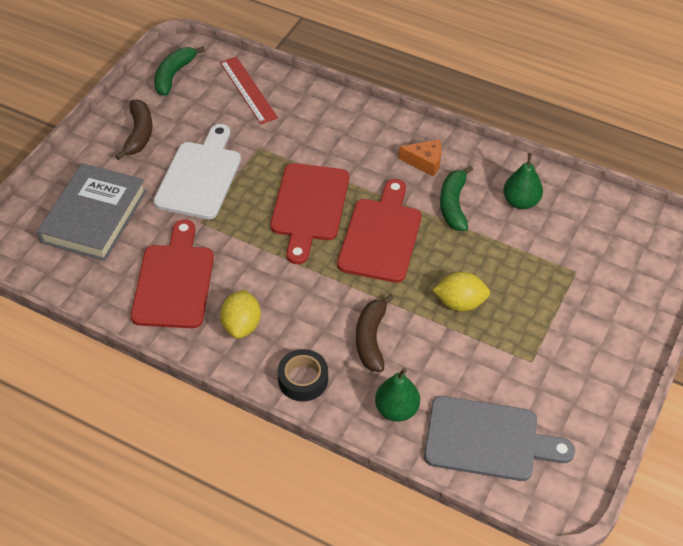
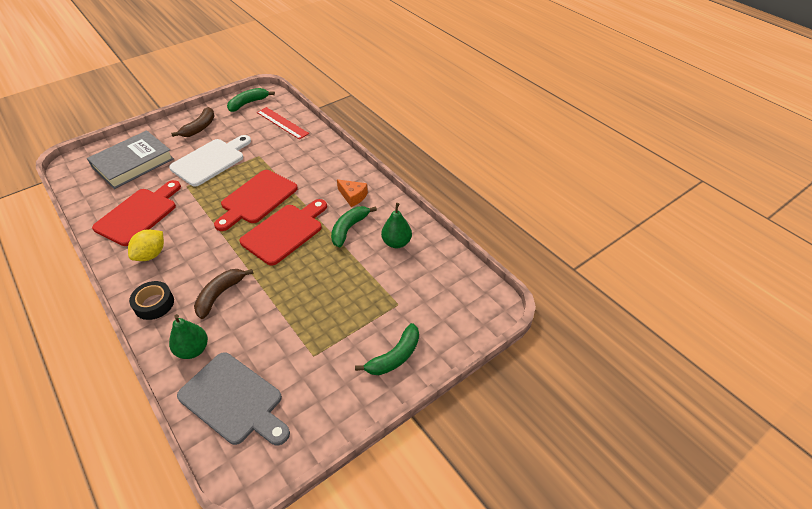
camera: 25 degrees right, 5 degrees down
red ruler [220,57,278,124] -> red ruler turned 45 degrees counterclockwise [257,107,309,139]
yellow lemon [433,272,490,311] -> none
none -> green banana [355,323,419,375]

